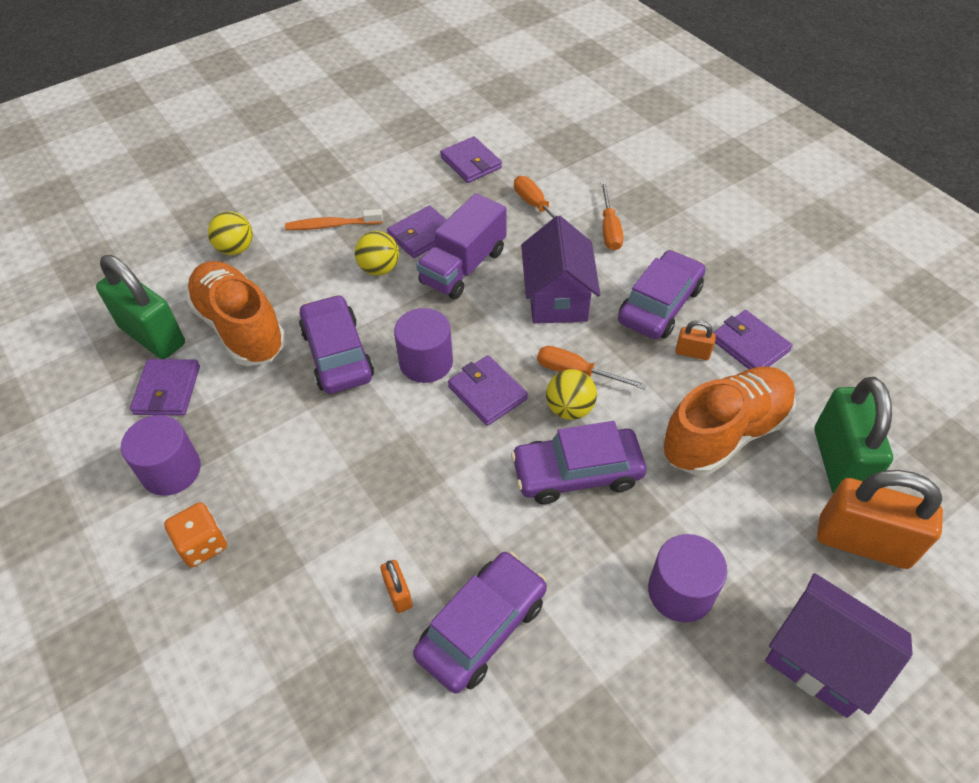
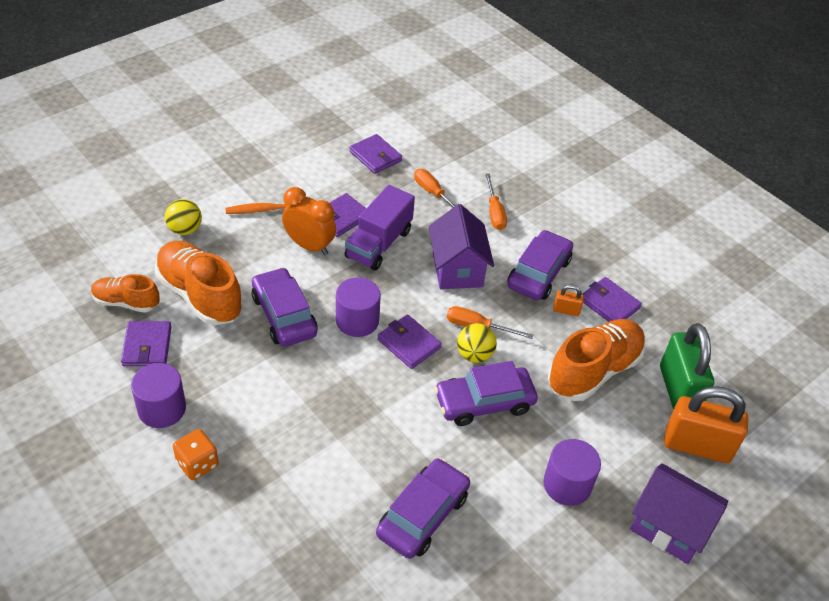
camera: 10 degrees left, 5 degrees down
green padlock [96,255,185,359] -> orange shoe [91,274,160,313]
yellow ball [355,231,399,275] -> orange clock [282,187,336,255]
orange padlock [380,560,413,613] -> none

